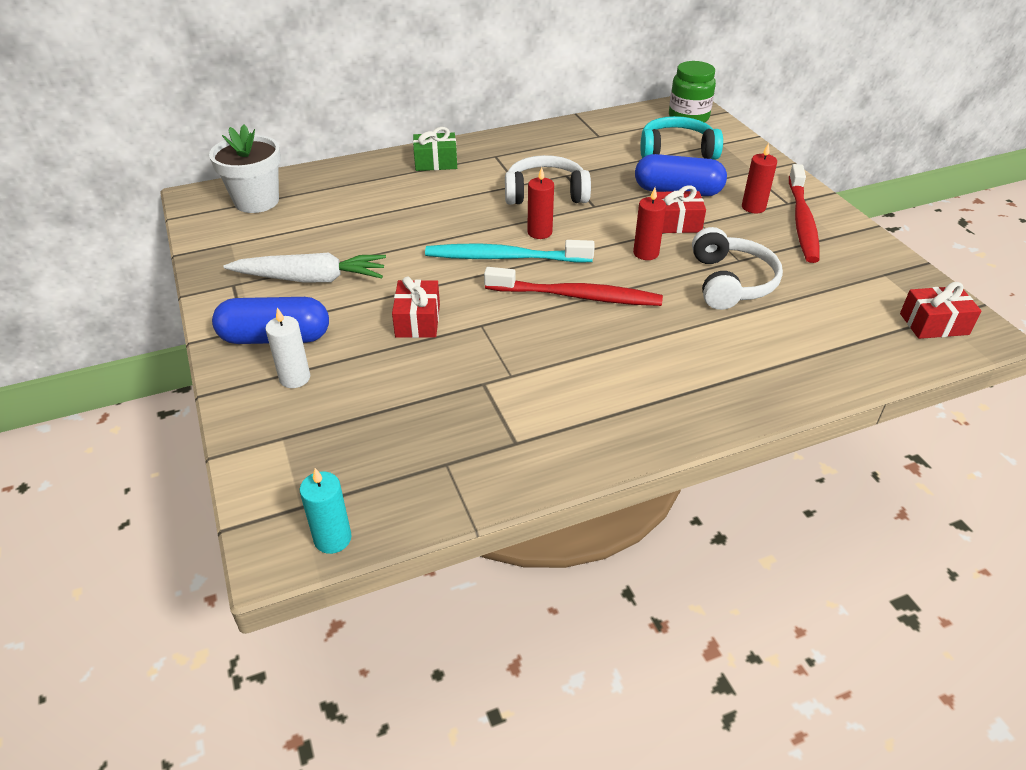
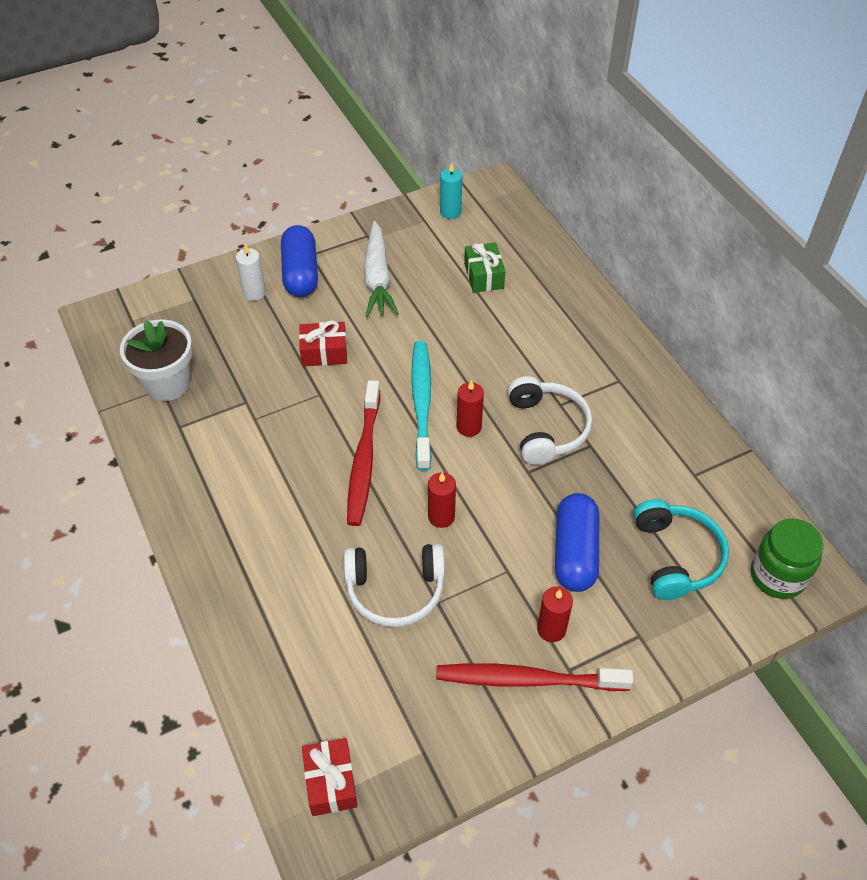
camera: 85 degrees right, 10 degrees up
white flower pot [209,124,281,213] -> white flower pot moved to [120,319,193,401]
turquoise candle [300,468,352,554] -> turquoise candle moved to [440,162,462,219]
green gift [413,127,457,171] -> green gift moved to [464,242,505,293]
red gift [657,185,706,233] -> none

